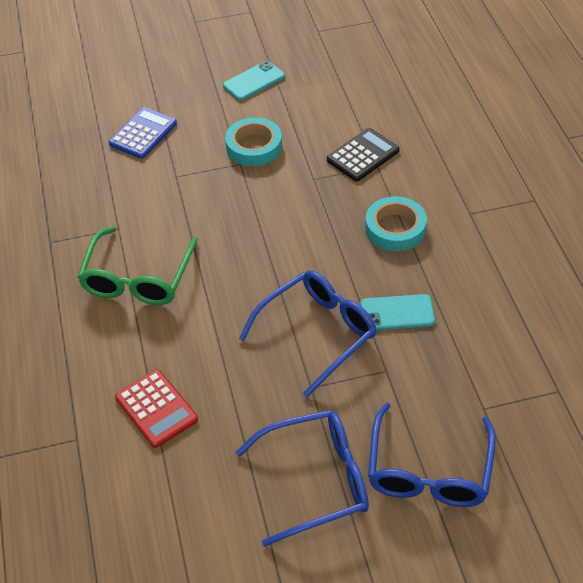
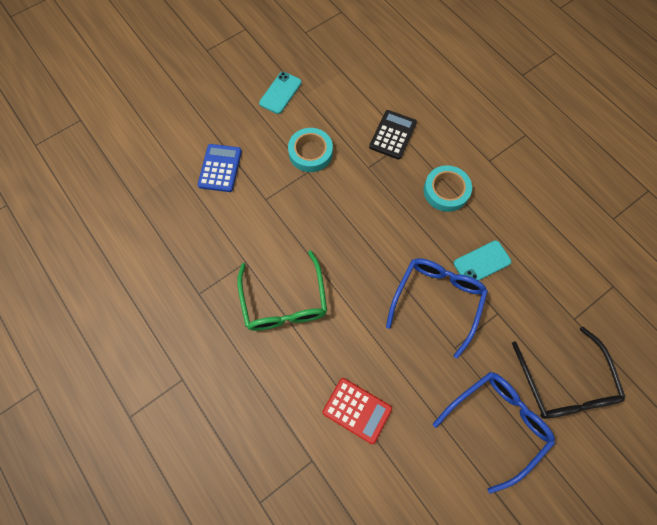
camera: 25 degrees left, 20 degrees up
blue glasses [368,403,496,507] -> black glasses [512,327,625,419]

